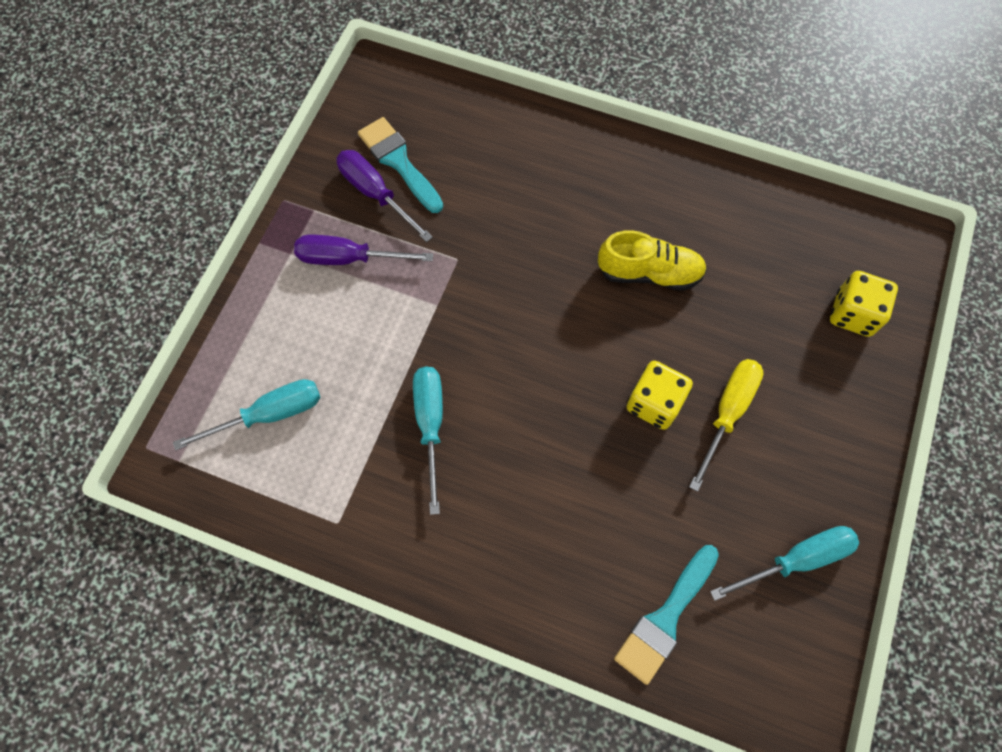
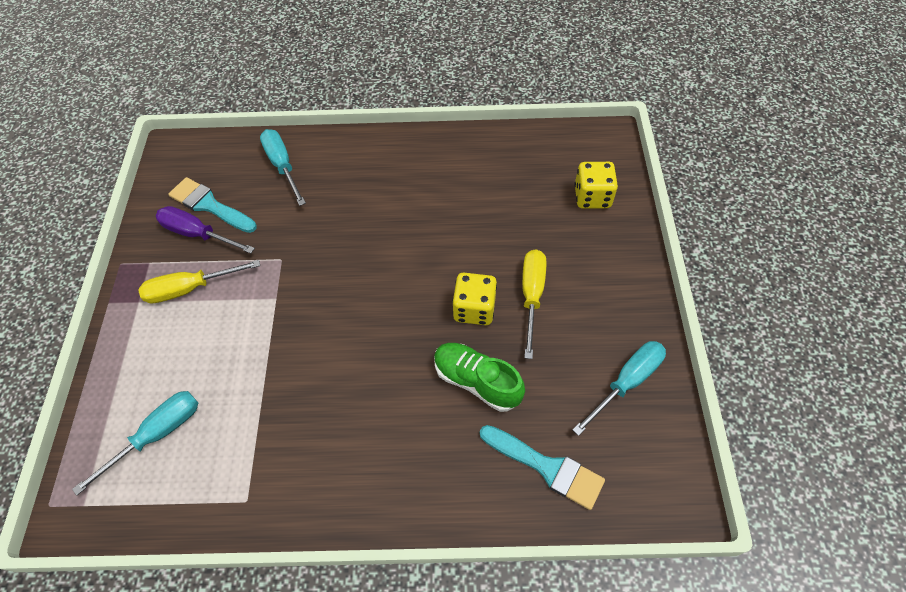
camera: 20 degrees left, 10 degrees down
purple screwdriver [294,235,433,265] -> yellow screwdriver [138,260,260,304]
turquoise screwdriver [413,366,443,515] -> turquoise screwdriver moved to [260,129,306,206]
yellow shoe [598,230,707,291] -> none
turquoise brush [614,545,719,685] -> turquoise brush turned 75 degrees counterclockwise [480,425,605,510]
none -> green shoe [434,343,525,412]

